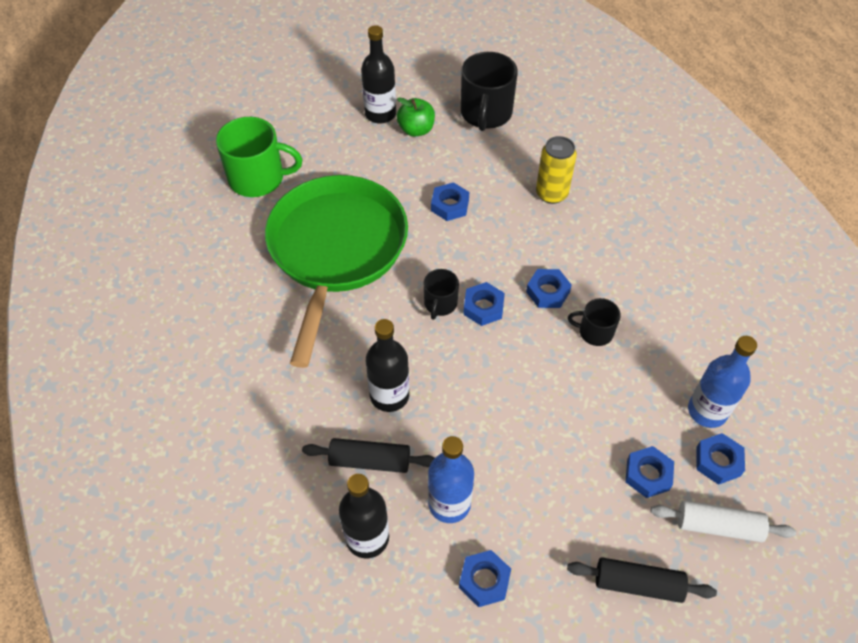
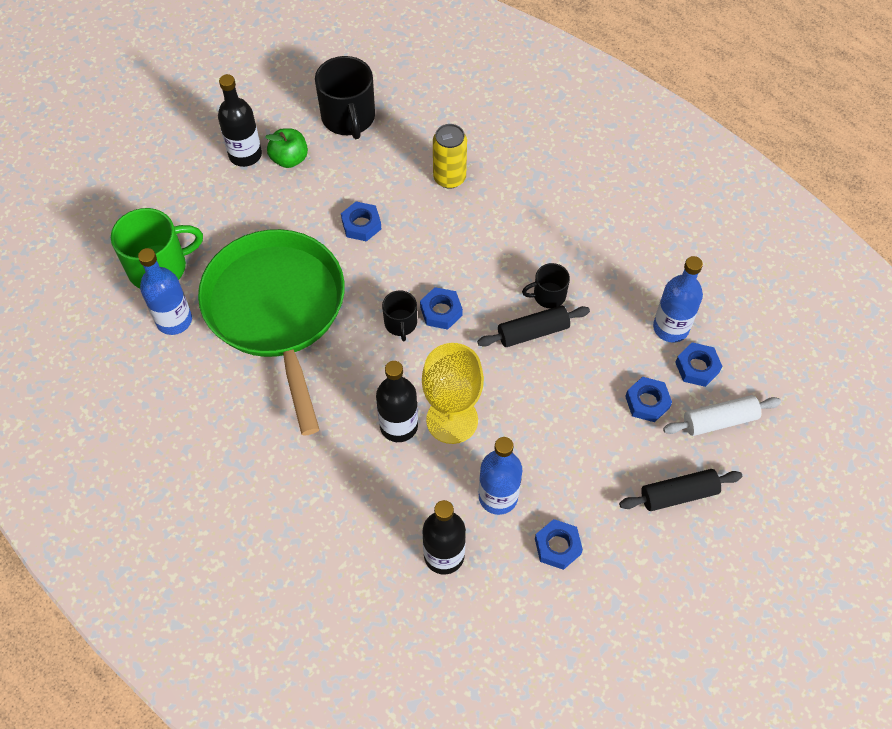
camera: 25 degrees left, 5 degrees up
black rolling pin [302,438,435,473] -> black rolling pin moved to [477,305,590,347]
blue nut [526,269,572,308] -> none
none -> blue bottle [138,248,192,335]
none -> yellow goblet [422,343,484,444]

